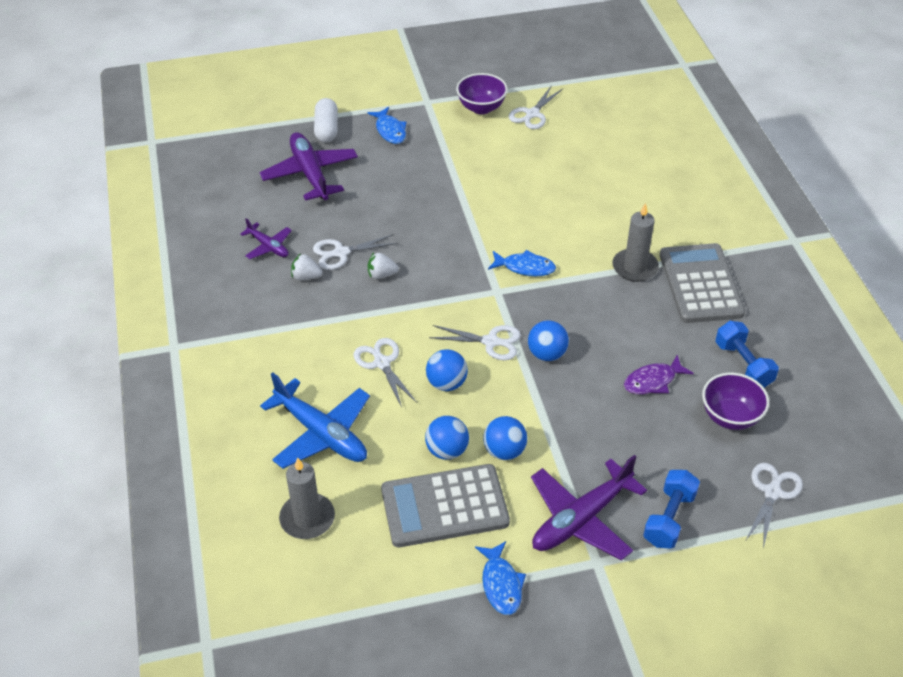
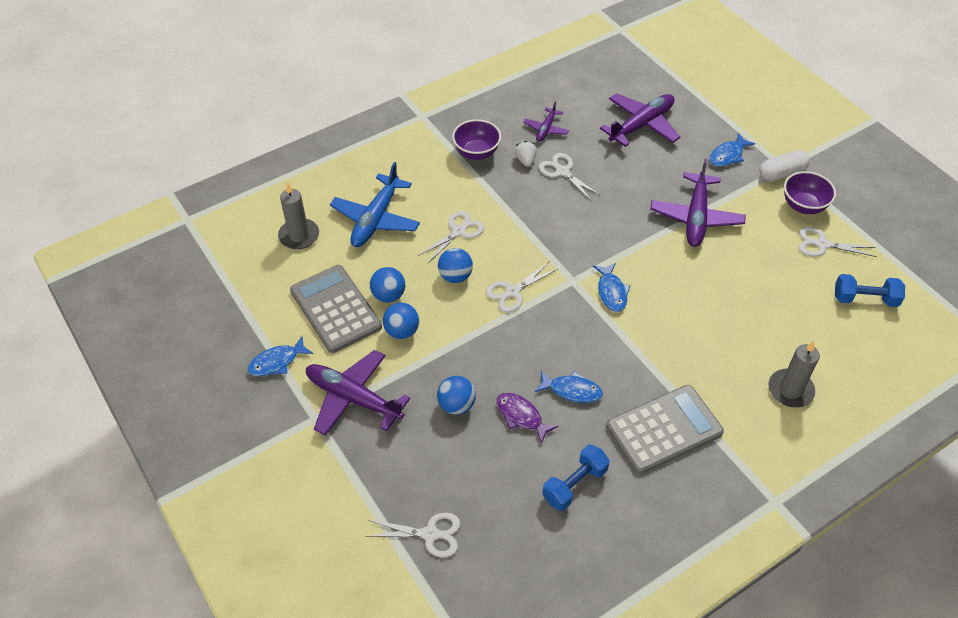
camera: 70 degrees right, 5 degrees up
white capsule [314,98,338,143] -> white capsule moved to [760,150,810,181]
white strawberry [368,253,399,279] -> none
white scissors [429,325,521,360] -> white scissors turned 60 degrees clockwise [486,262,558,312]
blue ball [528,320,569,361] -> blue ball moved to [437,376,476,415]
grey candle [612,203,659,282] -> grey candle moved to [768,341,820,407]
blue dumbbell [643,470,700,549] -> blue dumbbell moved to [835,274,905,307]
purple bowl [702,373,770,430] -> purple bowl moved to [452,119,501,160]
none -> blue fish [535,371,603,403]
none -> purple plane [650,159,746,247]

